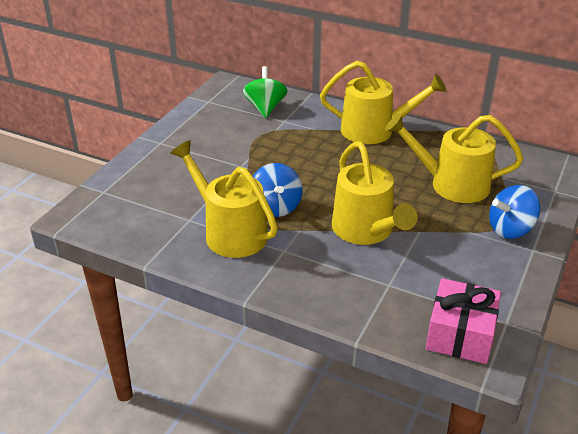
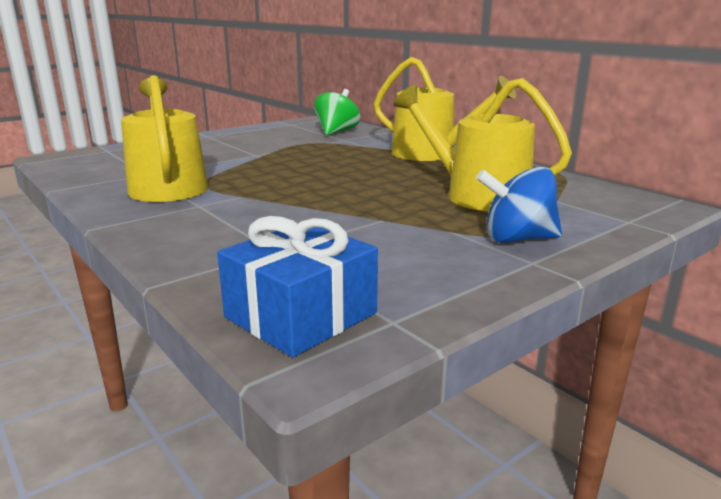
camera: 25 degrees right, 15 degrees down
blue spinning top [253,163,302,217] -> none
yellow watering can [332,141,418,245] -> none
pink gift [426,278,501,364] -> blue gift [217,216,378,357]

